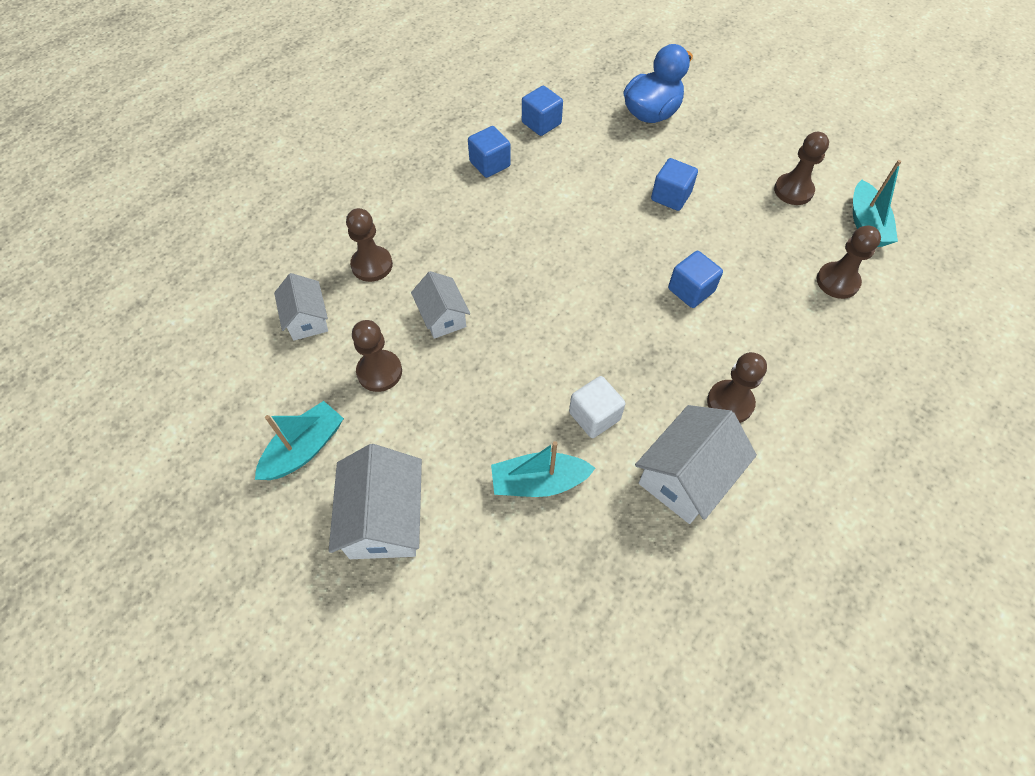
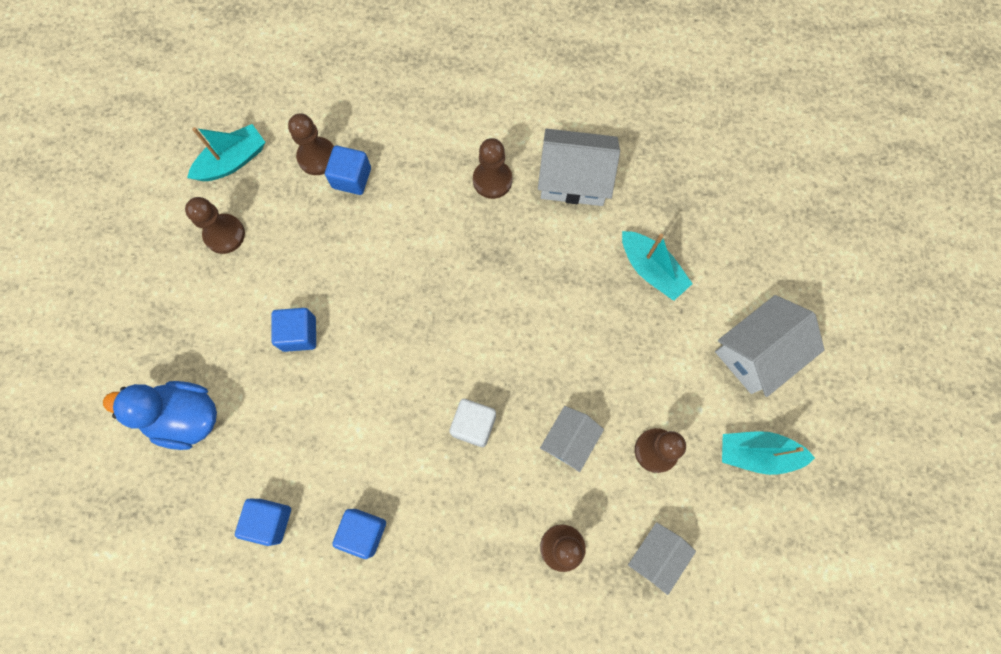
camera: 125 degrees left, 15 degrees up
white cube [569,376,626,438] -> white cube moved to [449,399,496,447]
blue cube [668,251,723,308] -> blue cube moved to [325,146,371,195]

